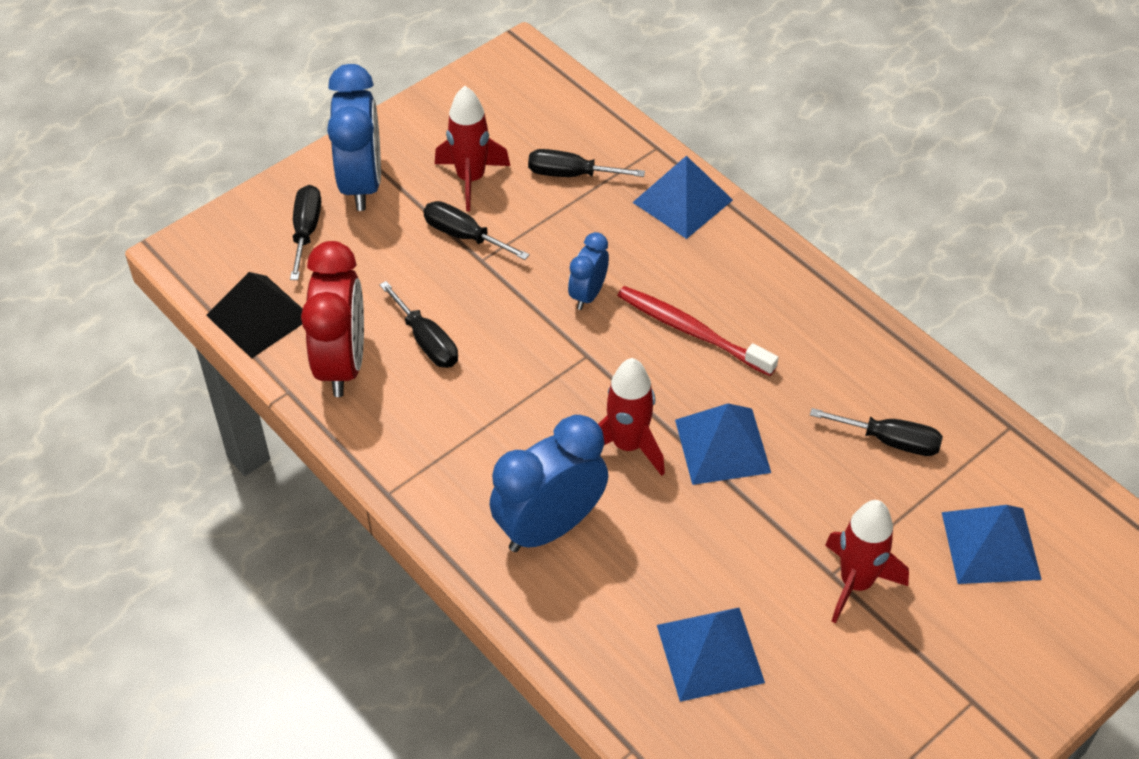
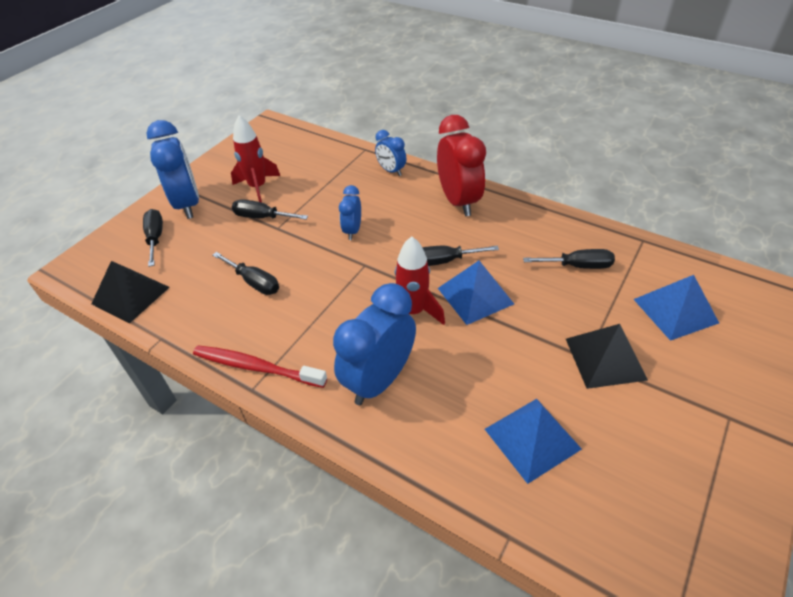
camera: 15 degrees left, 5 degrees down
red clock [301,241,364,397] -> red clock moved to [437,115,486,216]
black screwdriver [528,149,645,177] -> black screwdriver moved to [422,245,499,266]
red toothbrush [617,286,778,376] -> red toothbrush moved to [193,345,327,388]
blue pyramid [632,156,733,239] -> blue clock [375,130,407,176]
red rocket [825,500,909,624] -> black pyramid [566,324,648,389]

